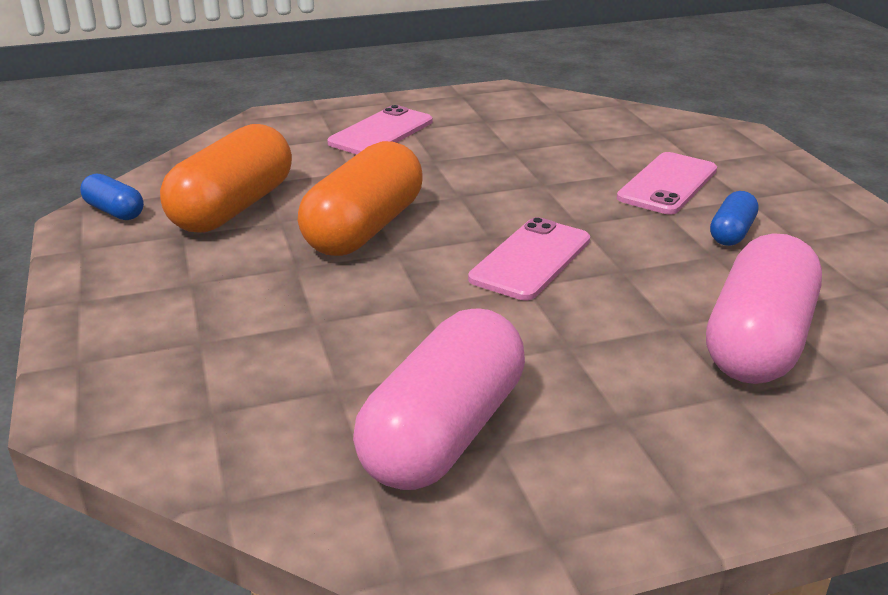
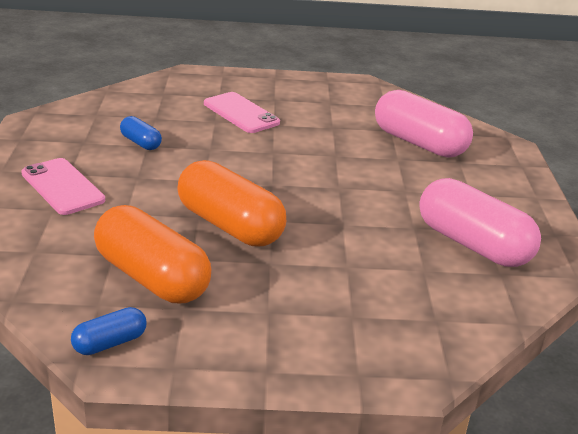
camera: 75 degrees left, 0 degrees up
pink phone [468,217,590,300] -> none
blue capsule [710,191,758,246] -> blue capsule moved to [120,116,162,150]

